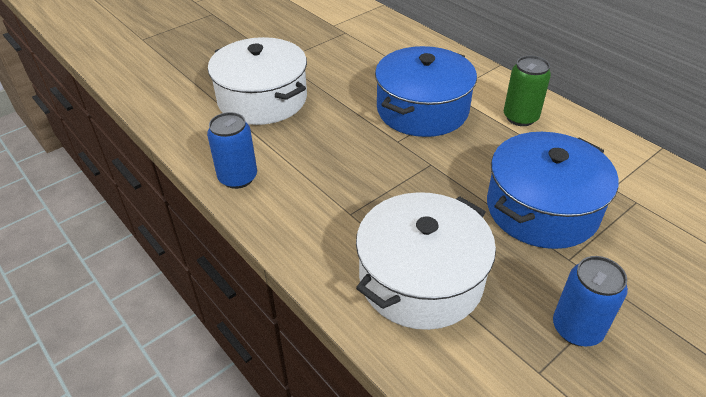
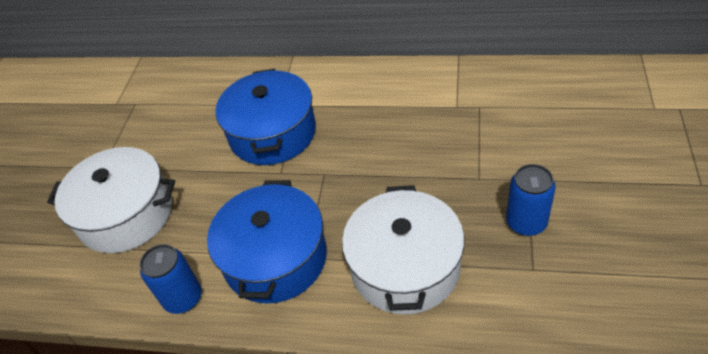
camera: 35 degrees left, 5 degrees up
blue pot [487,132,619,249] -> blue pot moved to [207,180,327,304]
green can [504,56,551,126] -> none

